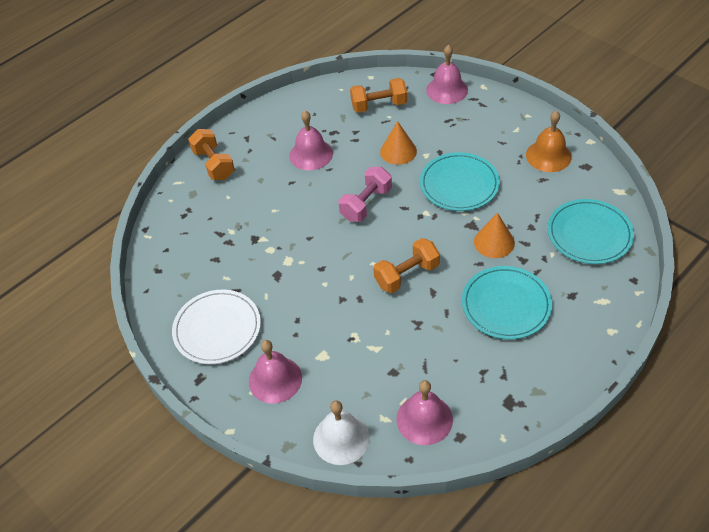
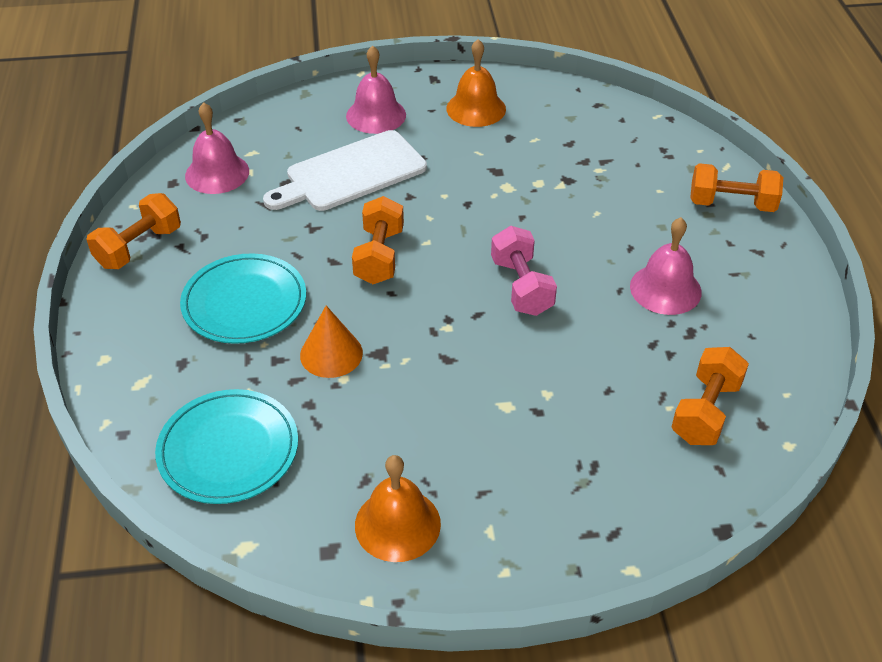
camera: 125 degrees right, 5 degrees down
white plate [172,290,261,364] -> orange bell [446,39,506,127]
white bell [313,400,370,465] -> none
orange cone [380,121,417,165] -> none
turquoise plate [420,152,500,211] -> none
pink bell [426,45,468,104] -> none
none -> orange dumbbell [86,193,181,269]
none -> white cutting board [263,130,427,211]

